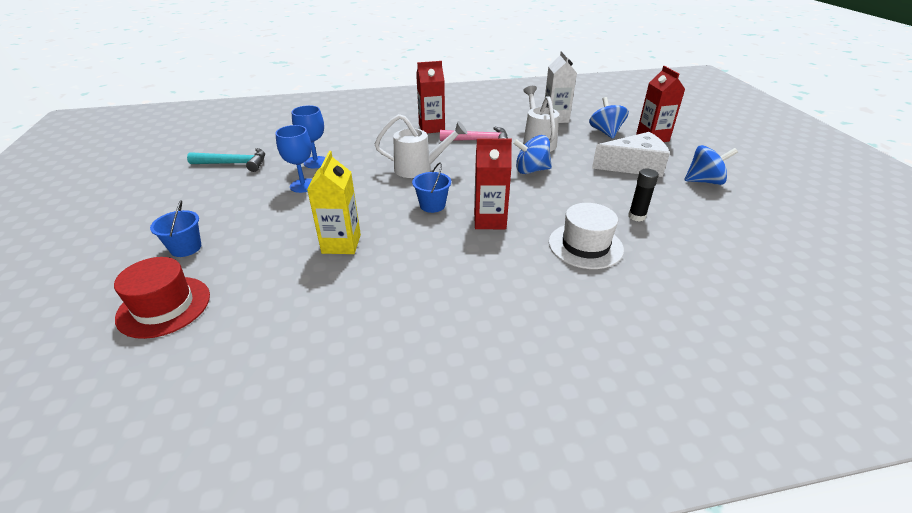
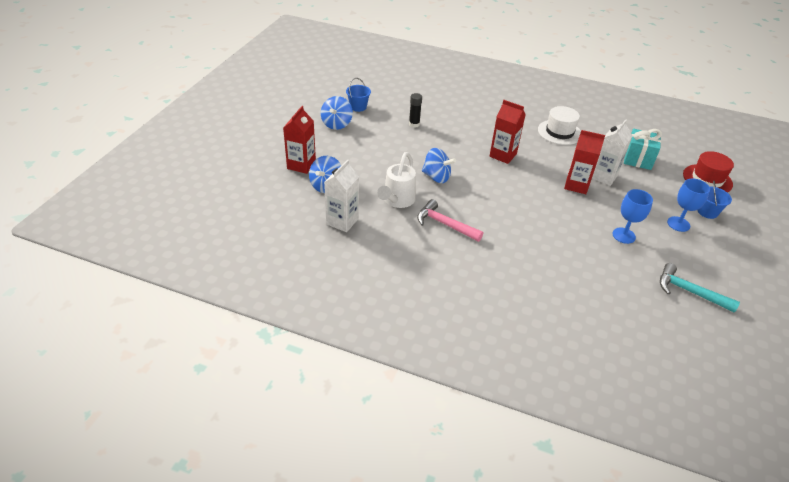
camera: 150 degrees left, 5 degrees up
blue goblet [292,105,326,168] -> blue goblet moved to [667,179,710,232]
yellow carton [307,151,361,254] -> white carton [592,119,633,186]
white watering can [375,114,468,178] -> none
blue bucket [412,163,451,213] -> blue bucket moved to [346,78,371,112]
red carton [416,61,445,133] -> red carton moved to [564,130,605,194]
white hat [549,203,624,269] -> white hat moved to [538,106,581,145]
white cheese [592,132,670,177] -> none
blue spinning top [684,145,738,185] -> blue spinning top turned 105 degrees counterclockwise [321,96,353,130]
none -> turquoise gift [624,129,662,170]

